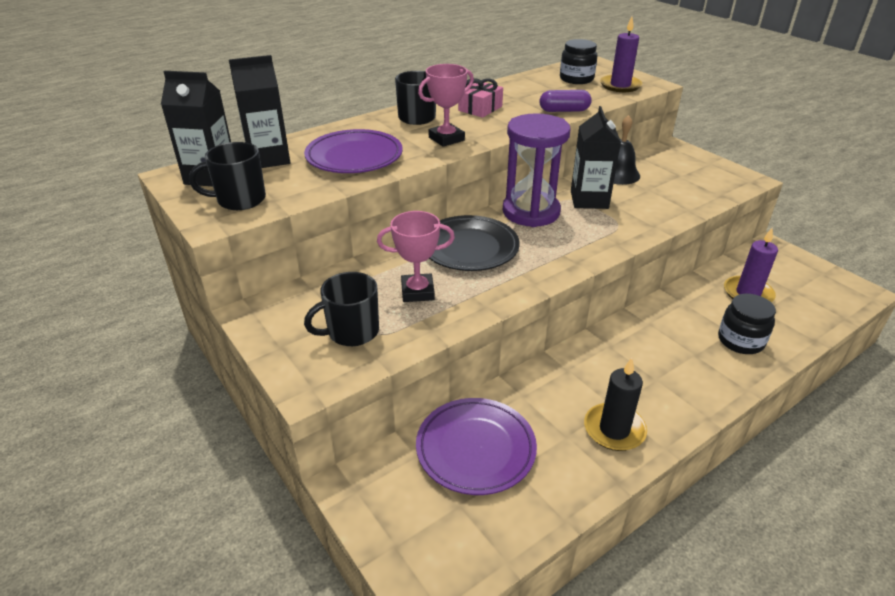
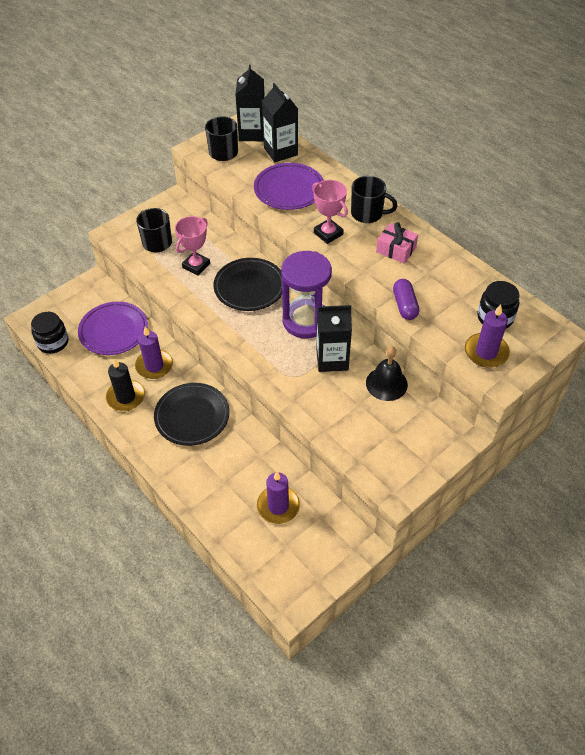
camera: 85 degrees right, 15 degrees up
pink trophy [377,211,455,302] -> pink trophy turned 45 degrees clockwise [175,216,210,276]
black jar [718,294,776,354] -> black jar moved to [31,312,69,354]
none -> purple candle [135,327,173,379]
none -> black plate [154,383,229,446]

